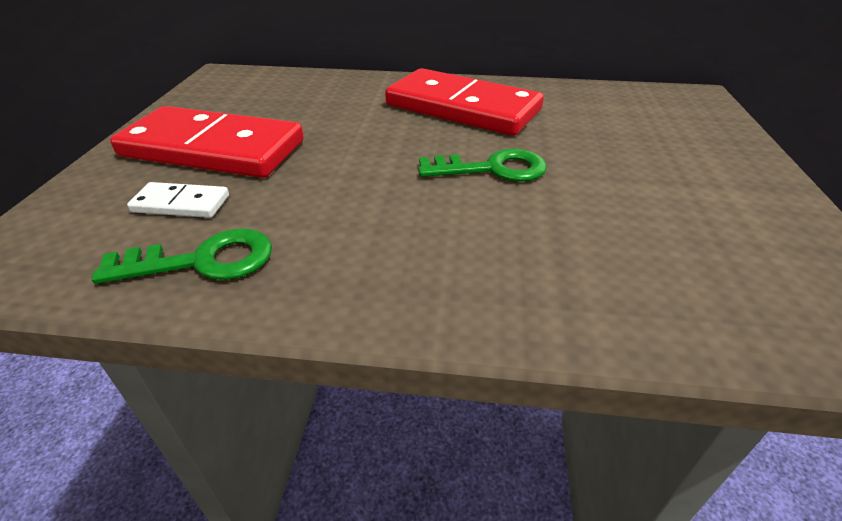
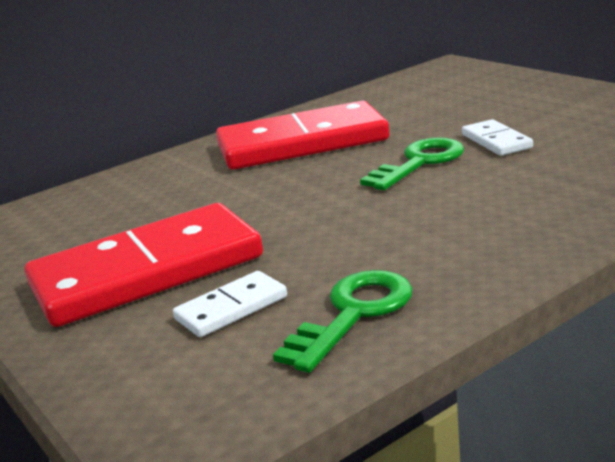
camera: 40 degrees left, 15 degrees down
none -> white domino [462,119,533,156]

